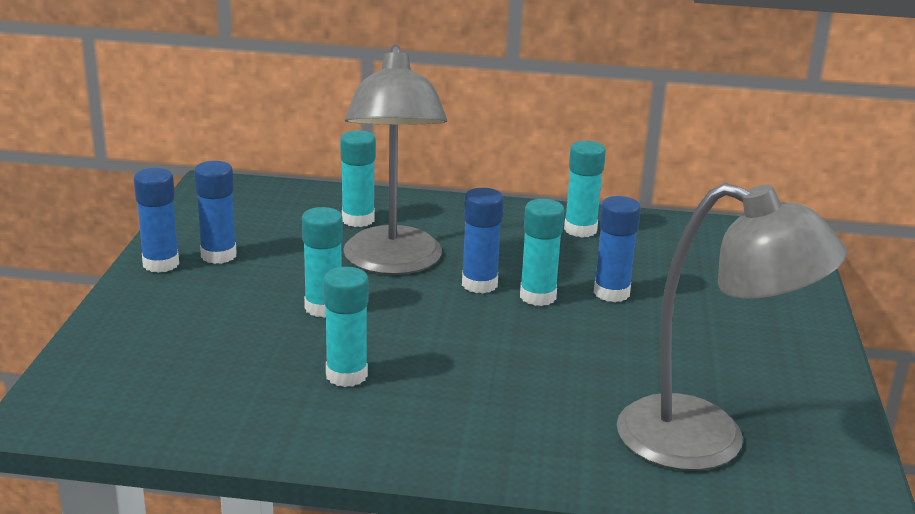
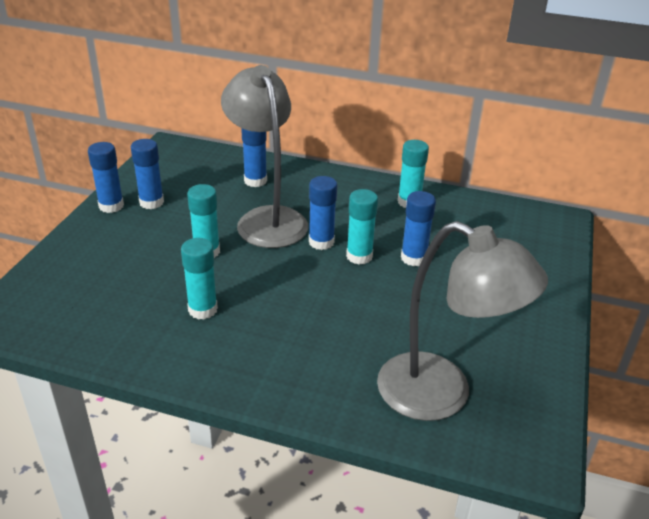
camera: 10 degrees right, 10 degrees up
turquoise glue stick [340,130,376,227] -> blue glue stick [241,128,267,187]
grey lamp [343,44,447,275] -> grey lamp turned 150 degrees clockwise [221,65,308,248]

